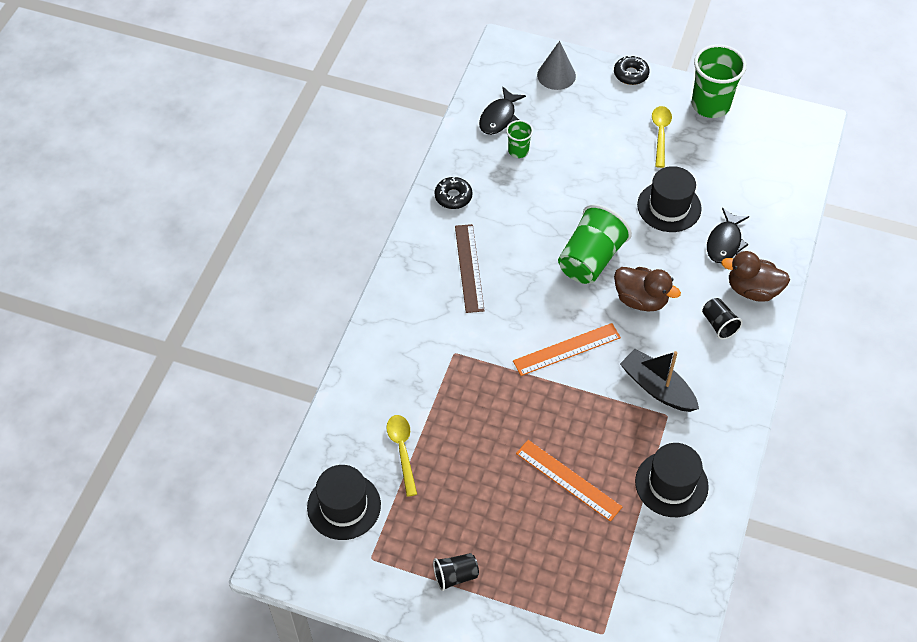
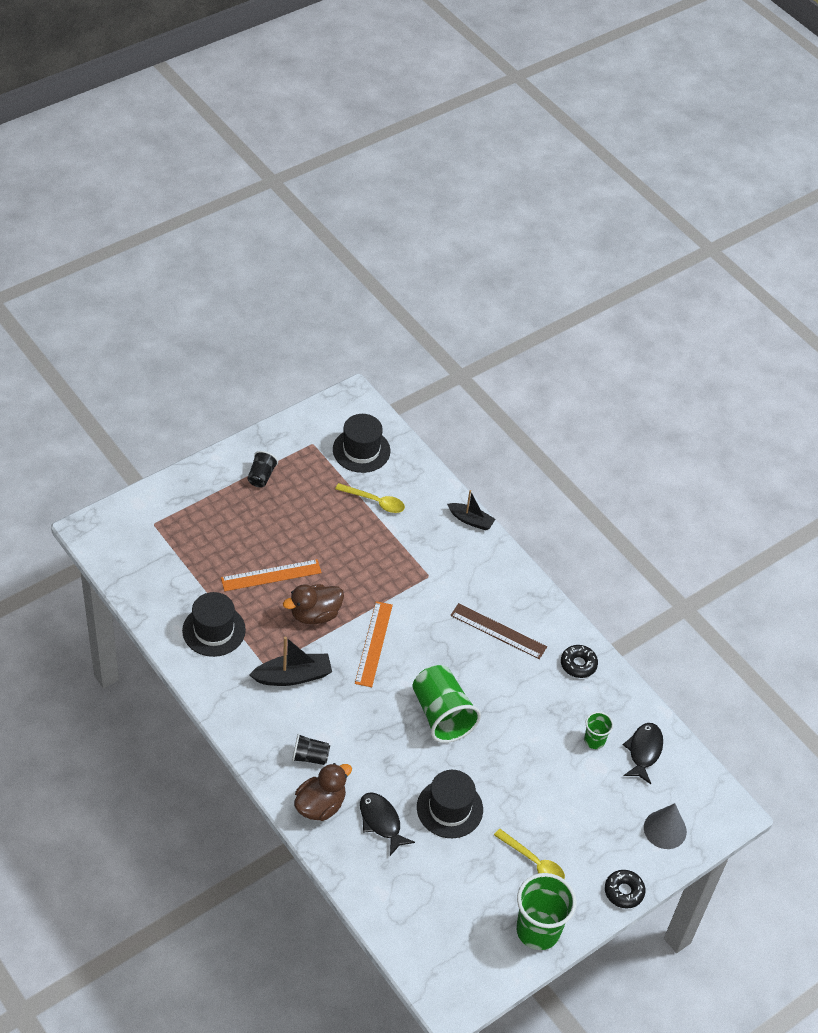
camera: 120 degrees right, 5 degrees down
black fish [479,87,526,135] -> black fish turned 45 degrees clockwise [623,723,663,784]
brown duck [614,267,681,312] -> brown duck moved to [283,584,344,624]
none -> black boat [447,490,495,530]

